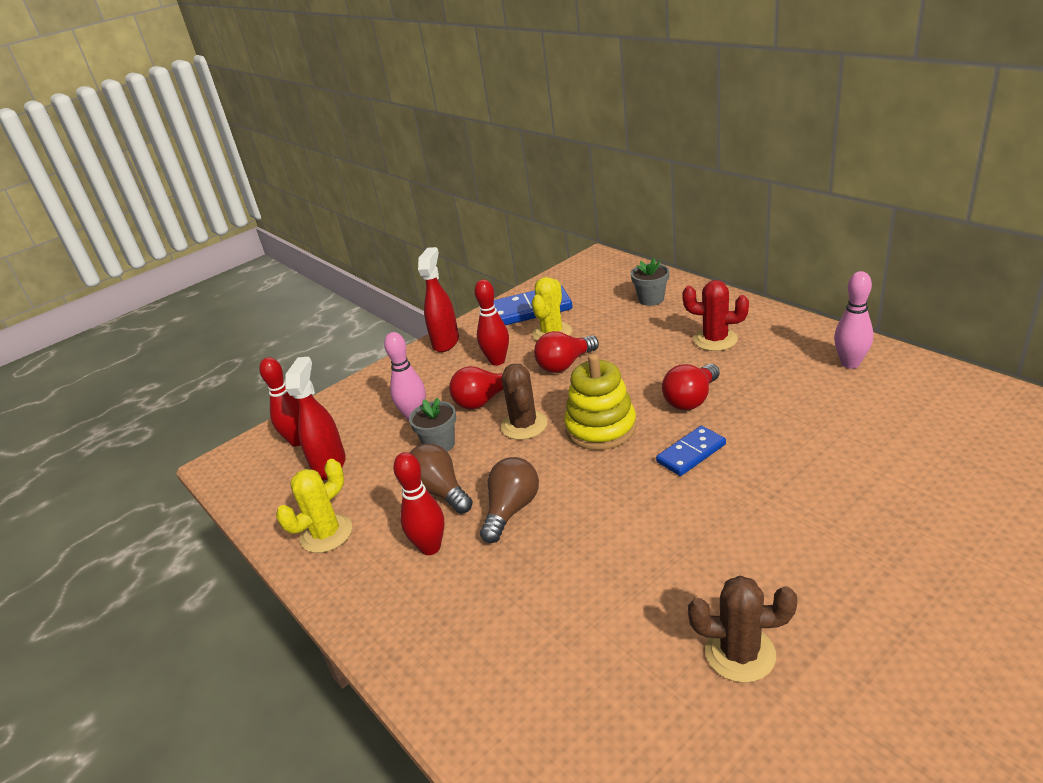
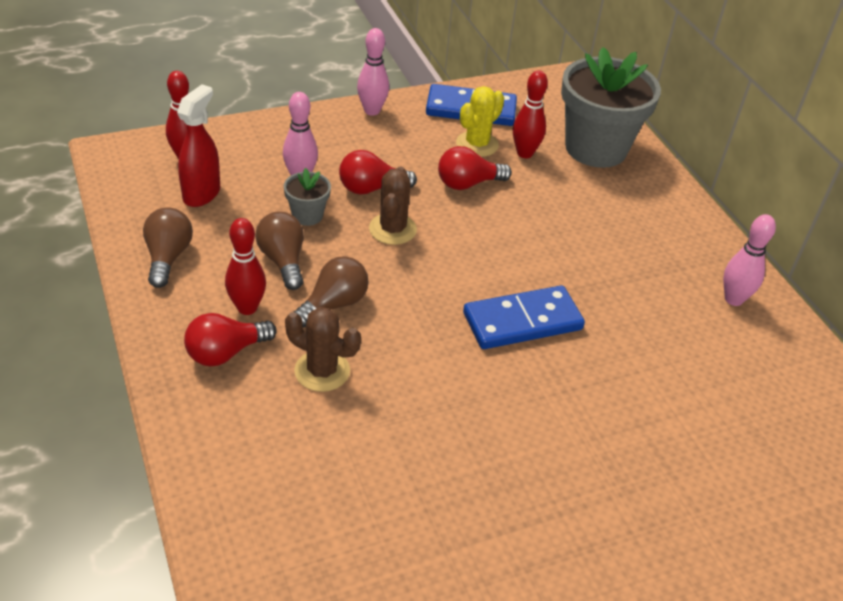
camera: 10 degrees right, 10 degrees up
yellow cactus [276,459,352,553] -> brown light bulb [143,207,193,288]
red spray bottle [418,247,459,352] -> pink bowling pin [357,28,389,116]
red bowling pin [474,279,509,366] -> red bowling pin moved to [513,70,548,158]
yellow stacking toy [564,354,637,450] -> none
grey flower pot [631,258,669,306] -> grey flower pot [561,47,661,168], size x2.27
blue domino [656,426,726,476] -> blue domino [463,286,585,349], size x1.64
red light bulb [662,364,720,410] -> red light bulb moved to [184,313,277,366]
red cactus [682,280,749,351] -> none
brown cactus [688,576,798,683] -> brown cactus moved to [285,307,361,392]

